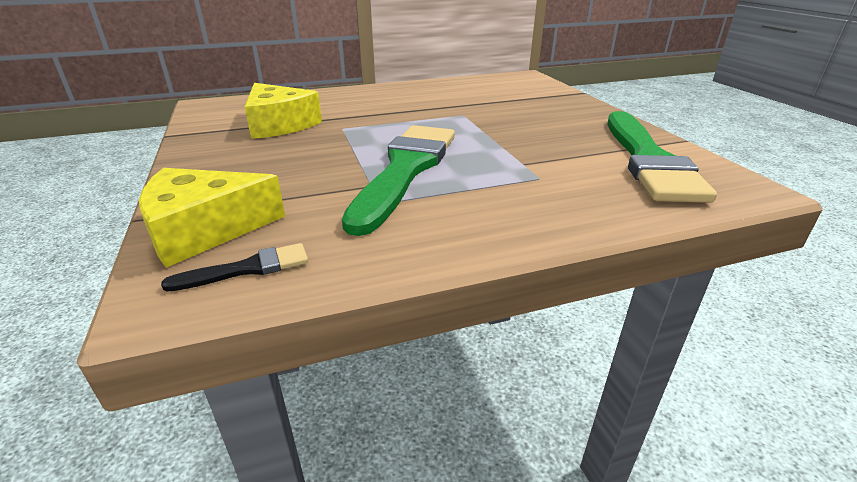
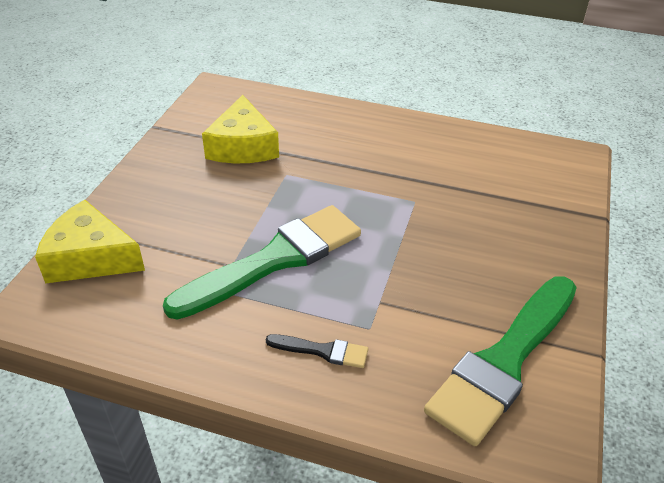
camera: 35 degrees right, 10 degrees up
black brush [161,243,308,292] -> black brush moved to [266,334,368,368]

